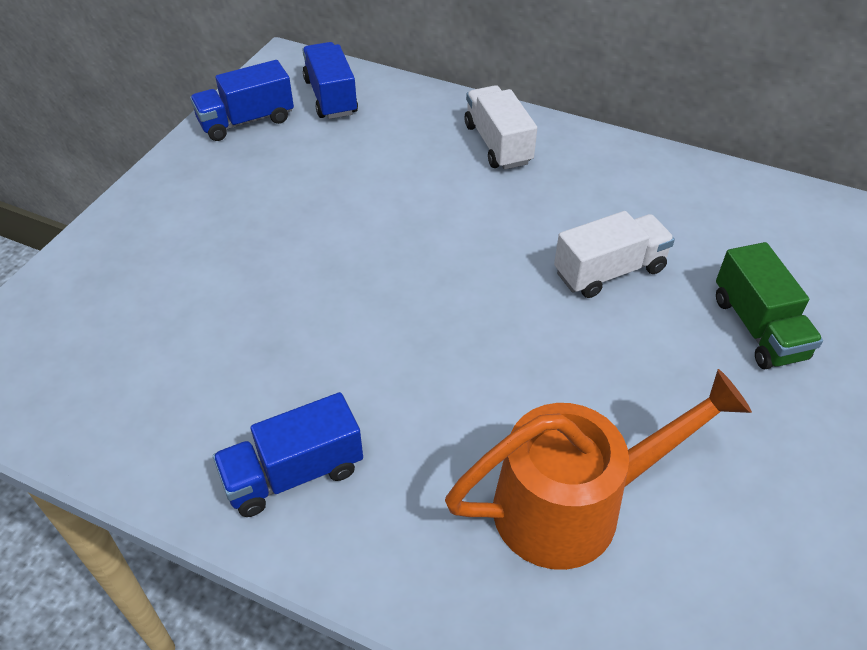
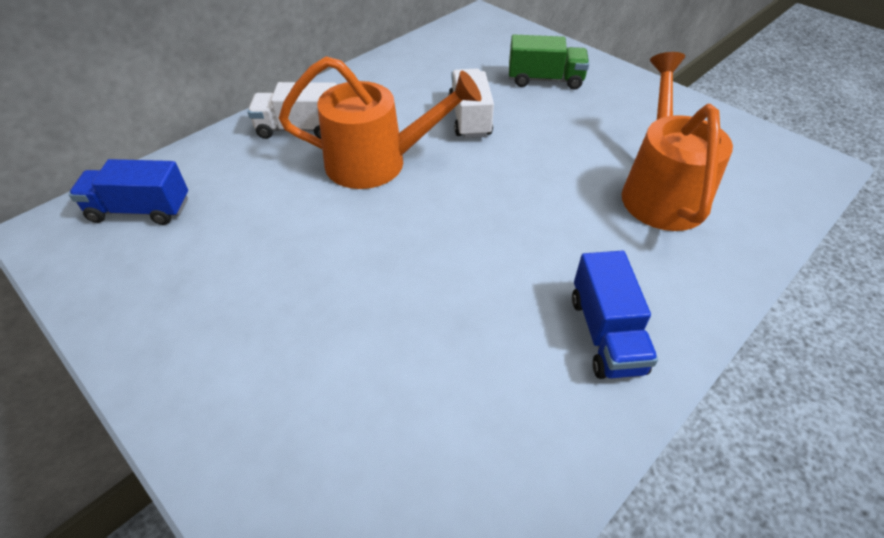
camera: 70 degrees left, 0 degrees up
blue truck [190,60,294,141] -> none
none -> orange watering can [279,56,481,189]

